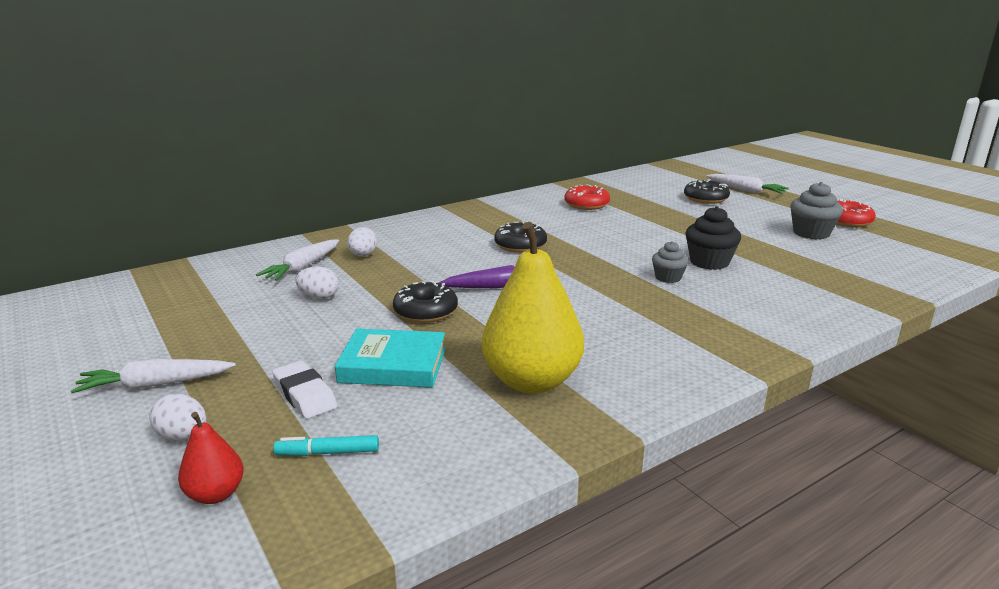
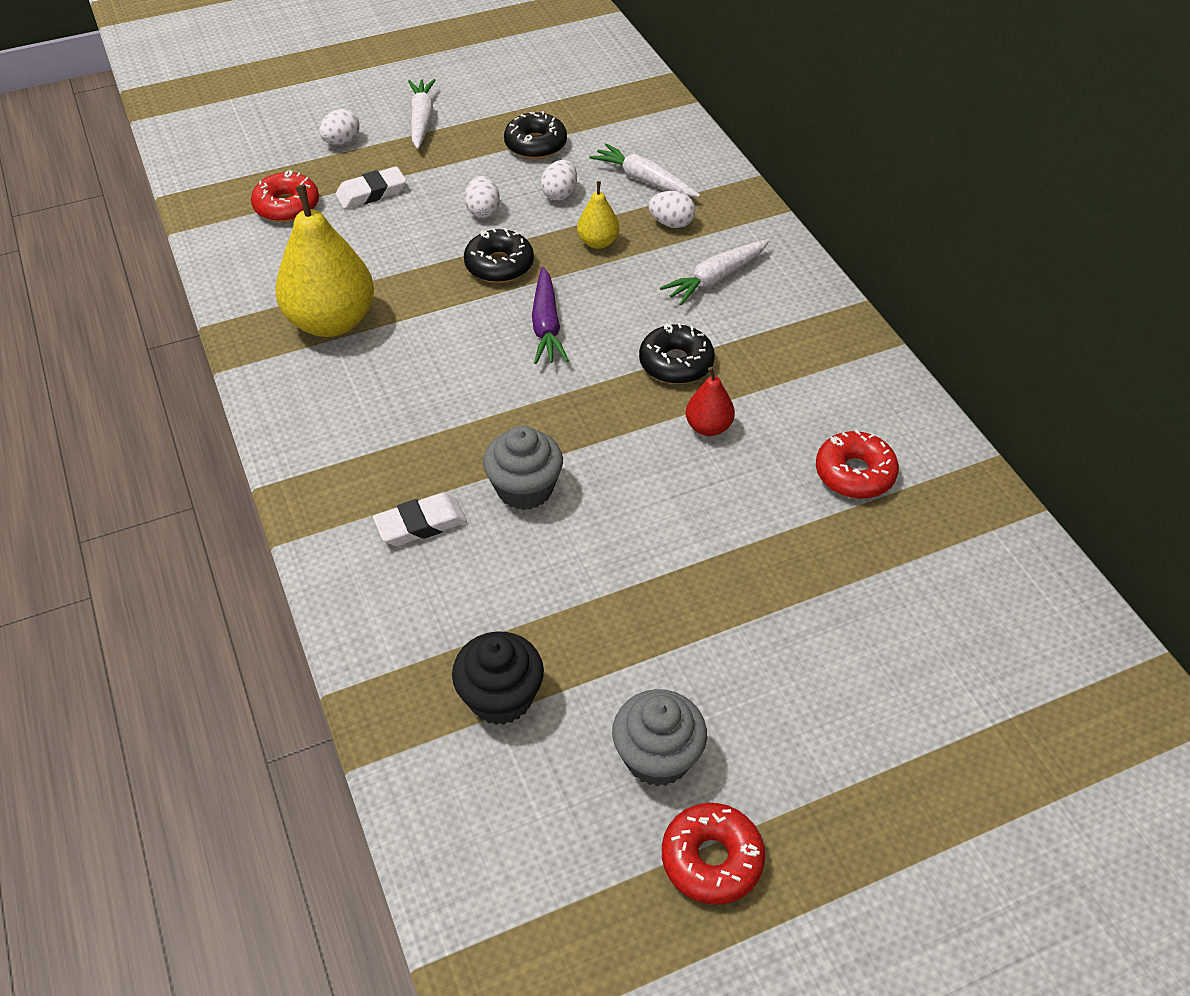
camera: 100 degrees right, 25 degrees up
red pear [178,412,244,504] -> red pear moved to [686,367,735,436]
turquoise marker [273,435,379,456] -> red donut [251,170,319,222]
turquoise book [335,329,446,388] -> none
grey cupcake [652,241,689,283] -> grey cupcake [483,425,563,510], size x1.57
black donut [684,179,730,204] -> black donut moved to [504,111,567,159]
black cupcake [685,206,741,270] -> black cupcake moved to [452,631,544,725]
white carrot [706,174,789,194] -> white carrot moved to [660,239,770,305]
none -> white eraser [373,493,467,546]
none -> white egg [465,176,500,218]
none -> yellow pear [577,181,620,249]

